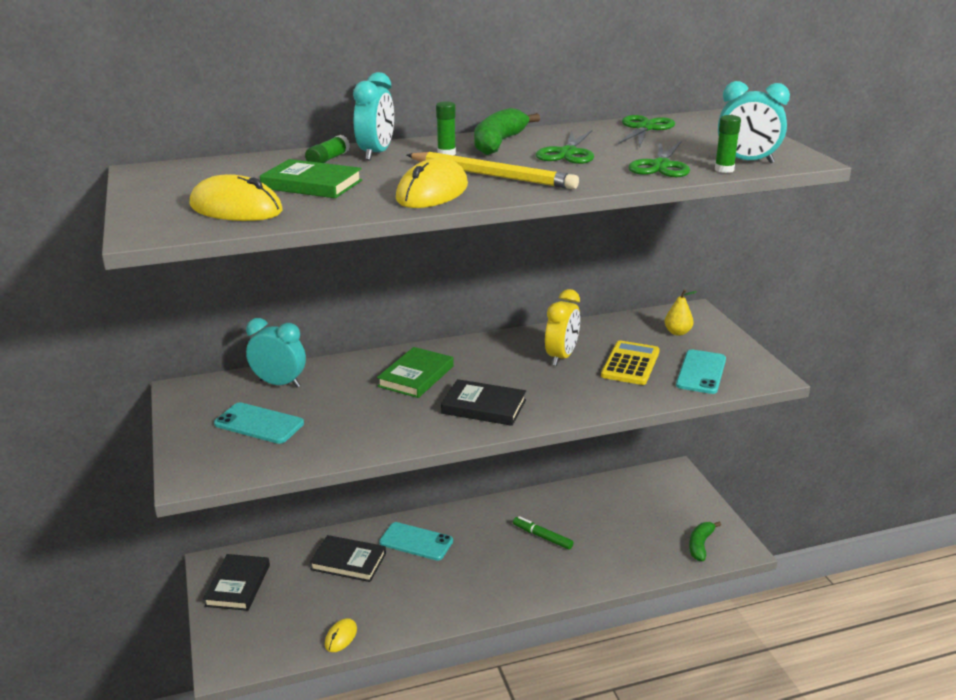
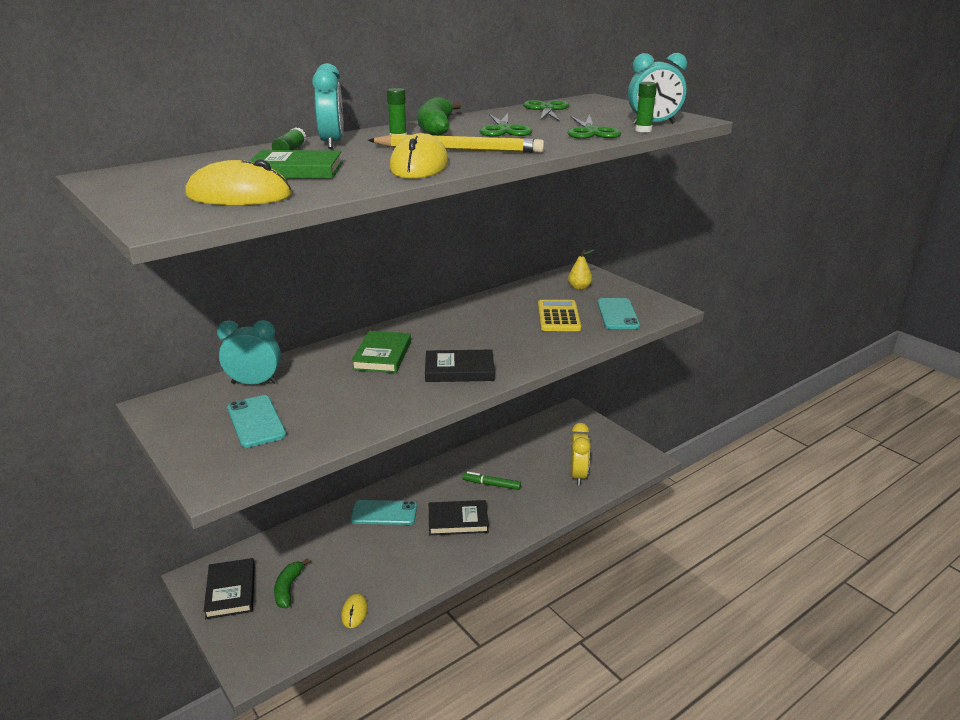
camera: 20 degrees left, 0 degrees up
turquoise phone [214,403,304,444] -> turquoise phone turned 60 degrees clockwise [227,395,287,448]
black book [310,535,386,582] -> black book moved to [429,500,489,535]
yellow clock [545,289,580,366] -> yellow clock moved to [571,423,591,485]
green banana [689,522,721,561] -> green banana moved to [274,558,310,608]

